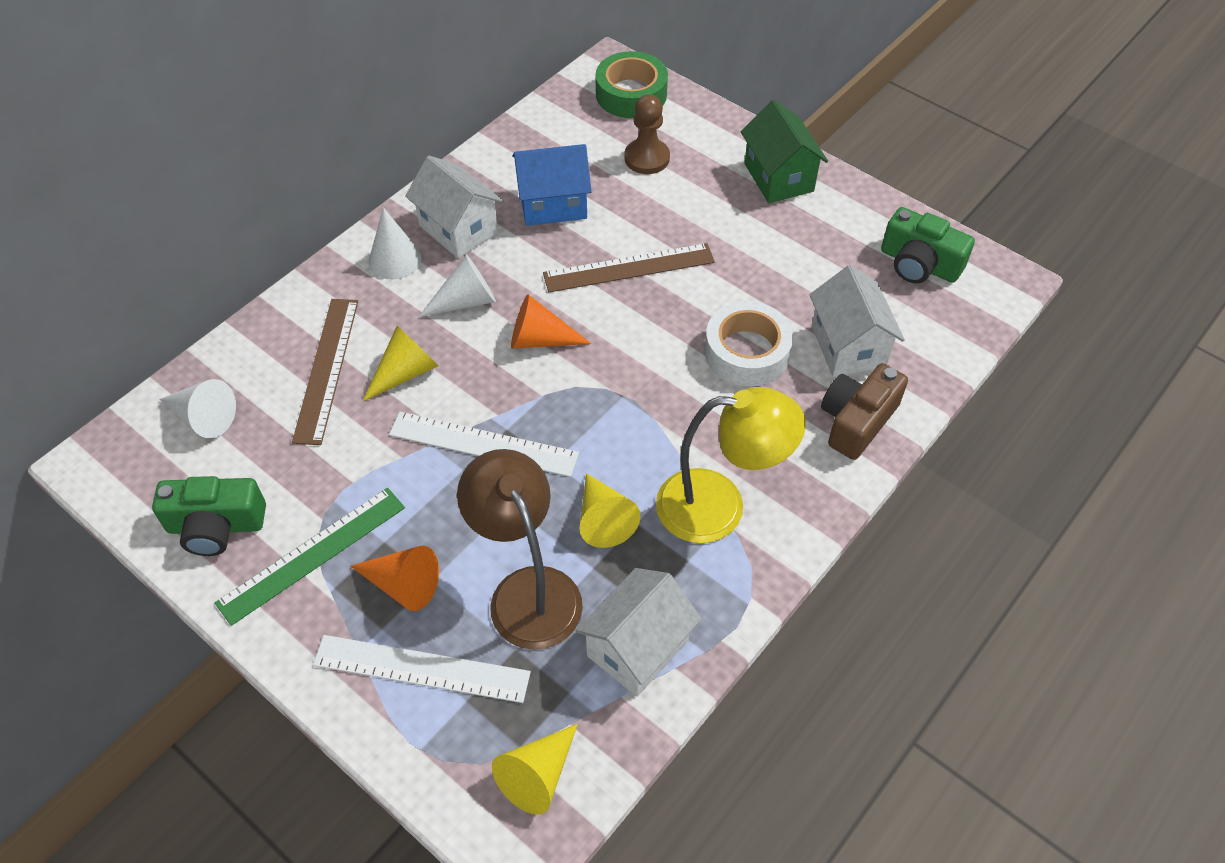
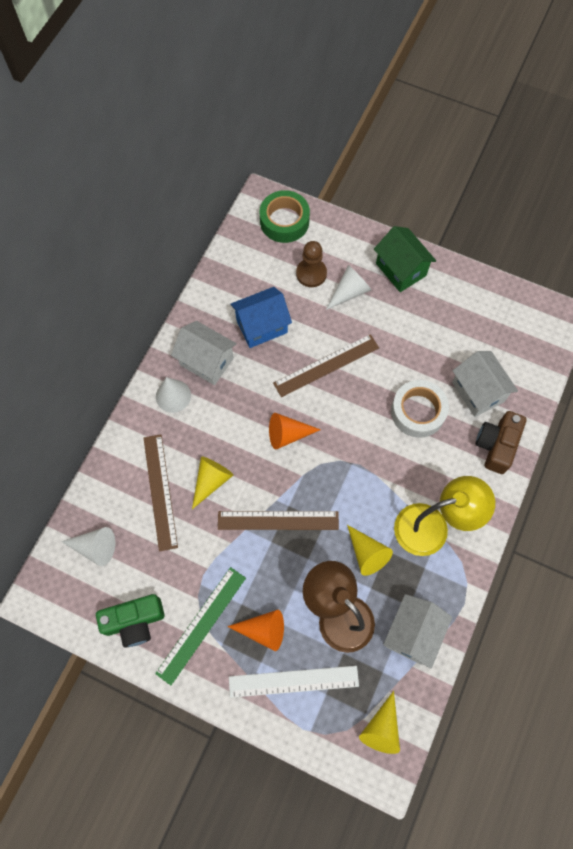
camera: 15 degrees left, 15 degrees up
white ruler [389,412,579,477] -> brown ruler [218,511,339,530]
white cone [418,255,496,318] -> white cone moved to [326,265,371,310]
green camera [881,207,975,283] -> none

